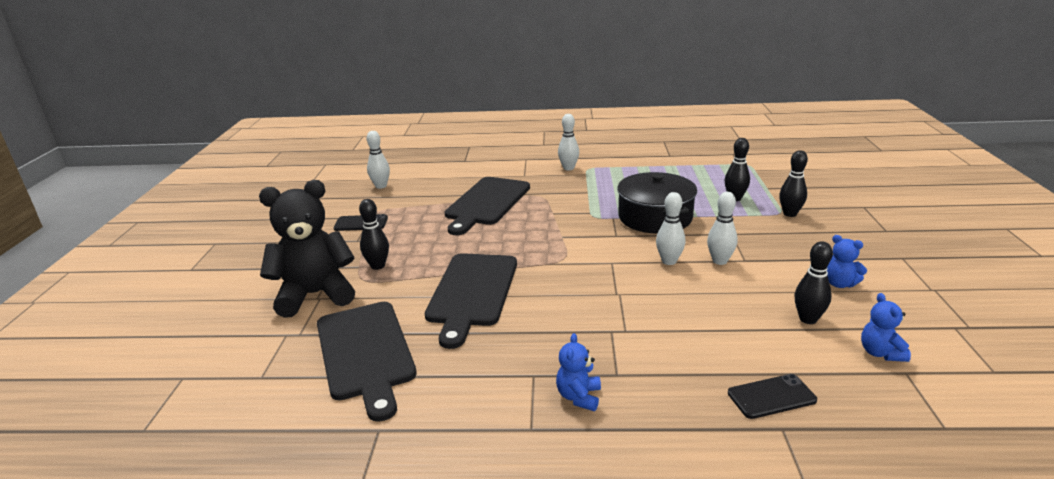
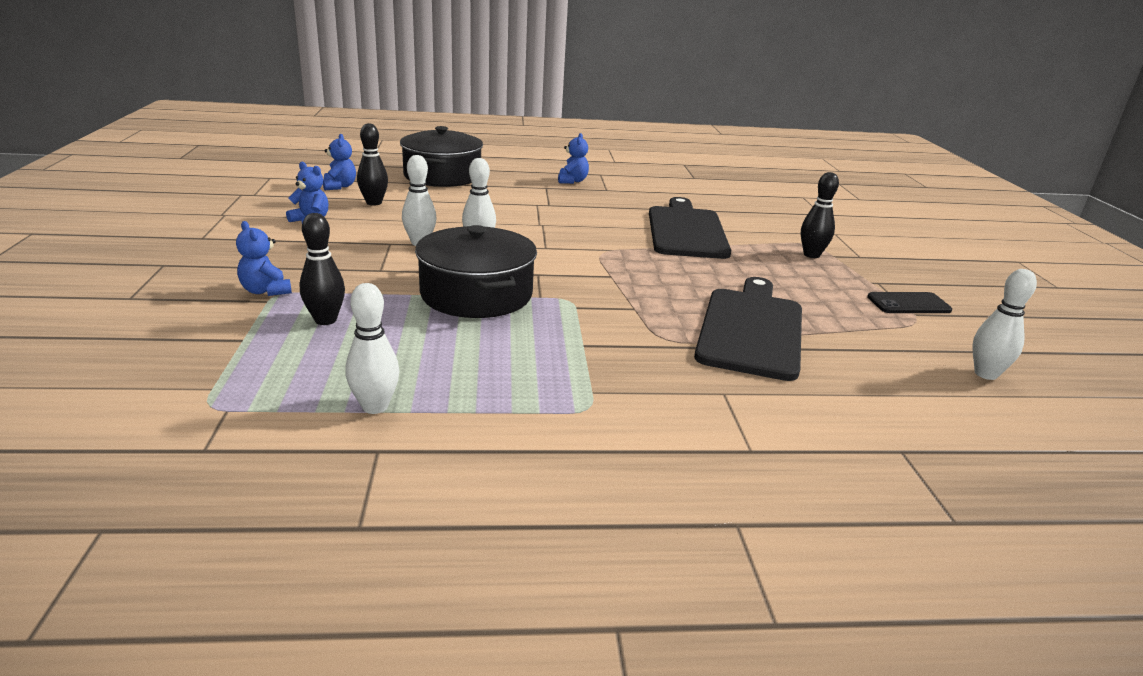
camera: 170 degrees right, 0 degrees up
black teddy bear [259,180,355,318] -> none
black cutting board [317,302,417,422] -> none
white bowling pin [558,114,579,171] -> white bowling pin moved to [345,283,399,414]
black phone [728,374,817,419] -> black pot [400,126,483,187]
black bowling pin [779,150,808,217] -> blue teddy bear [236,221,292,296]

